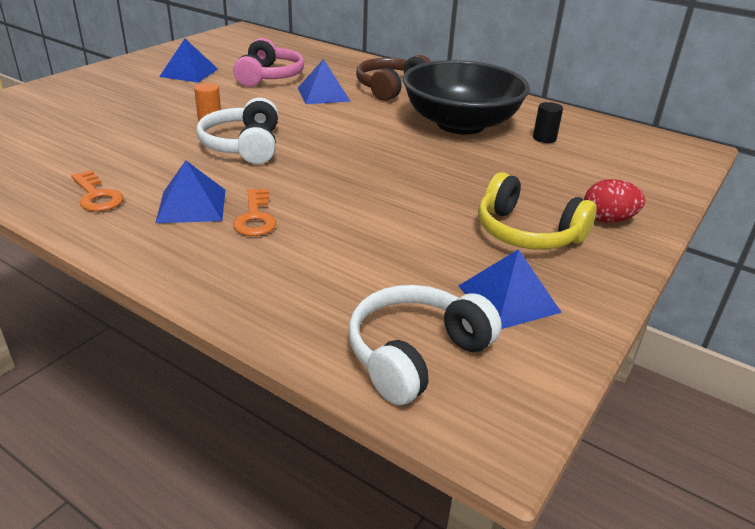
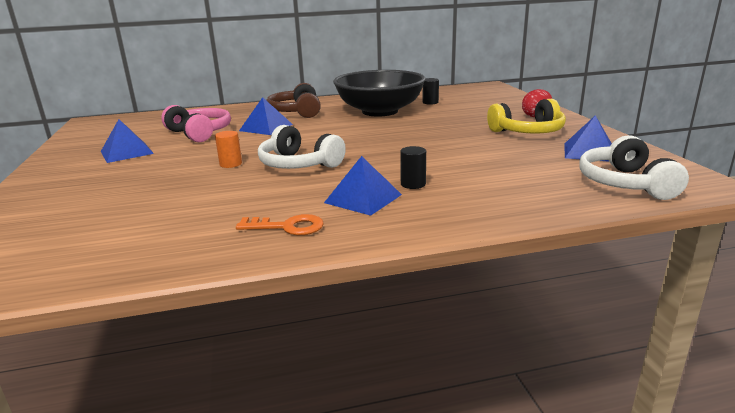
camera: 45 degrees left, 10 degrees down
orange key [233,189,276,236] -> black cylinder [400,146,426,189]

